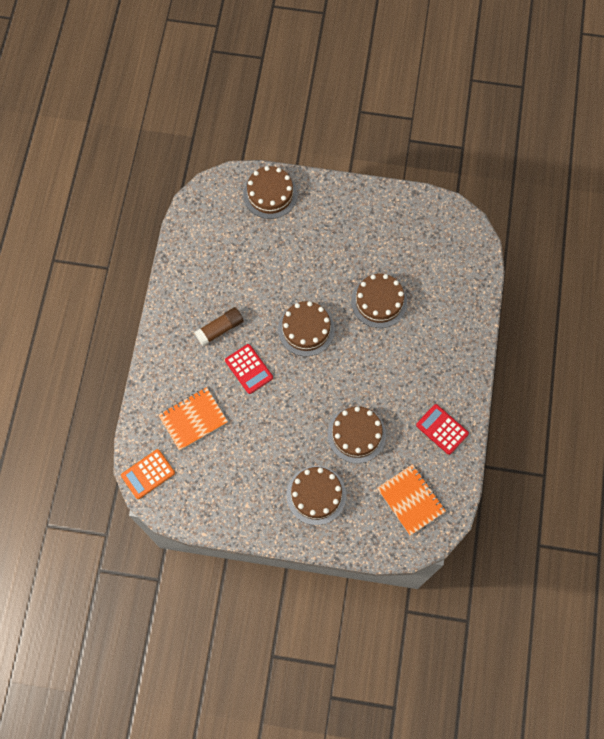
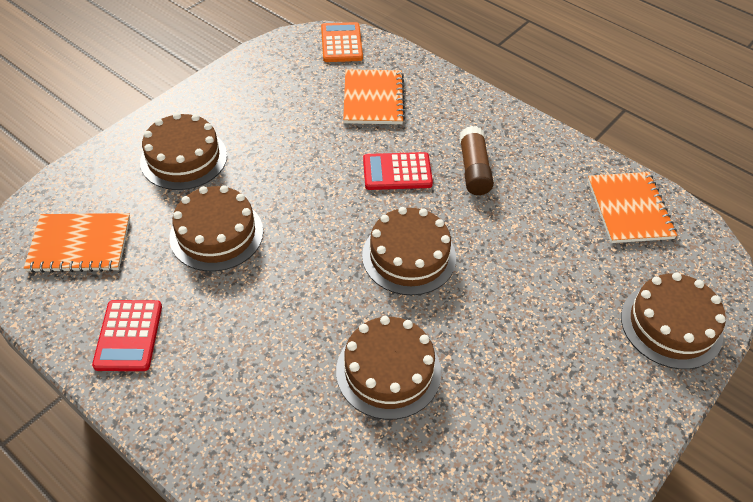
camera: 120 degrees right, 20 degrees down
red calculator [416,404,469,455] -> red calculator turned 105 degrees clockwise [92,300,162,371]
none -> orange notebook [588,172,677,243]

